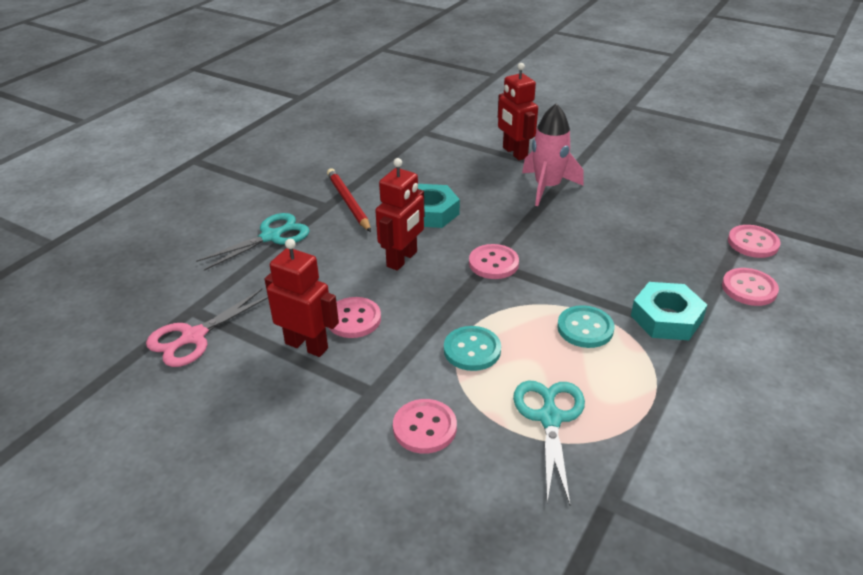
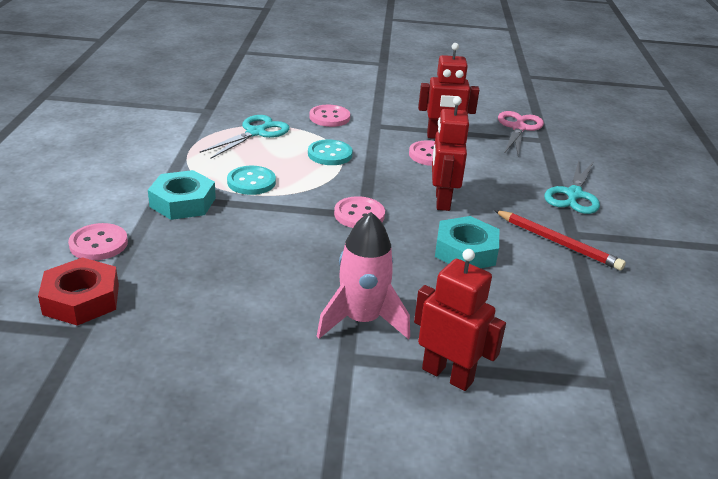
camera: 150 degrees right, 5 degrees down
turquoise scissors [513,380,585,505] -> turquoise scissors turned 120 degrees counterclockwise [200,115,290,159]
pink button [728,225,781,258] -> red nut [38,257,119,326]

